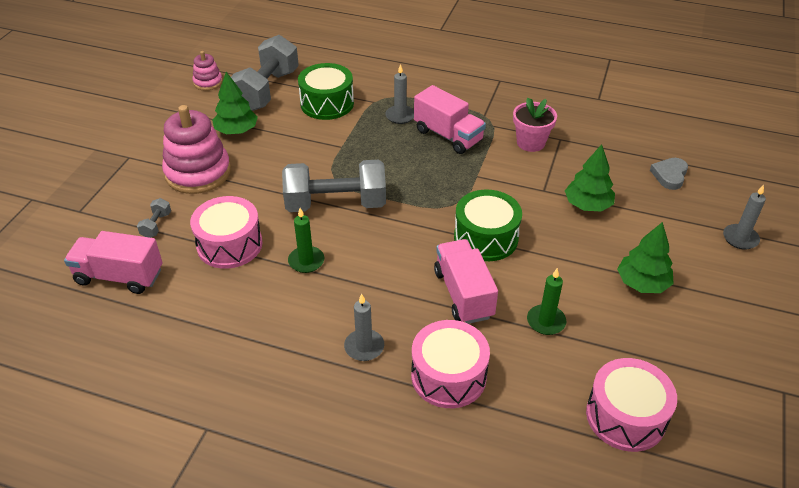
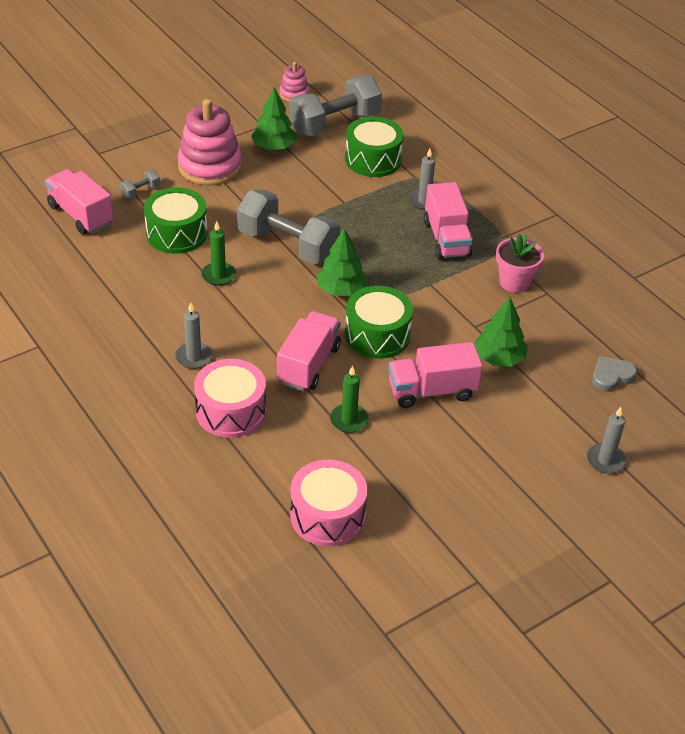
camera: 35 degrees right, 0 degrees up
pink drum [190,196,262,269] -> green drum [144,187,208,254]
green tree [617,222,674,293] -> green tree moved to [316,228,367,296]
none -> pink truck [388,342,482,408]

